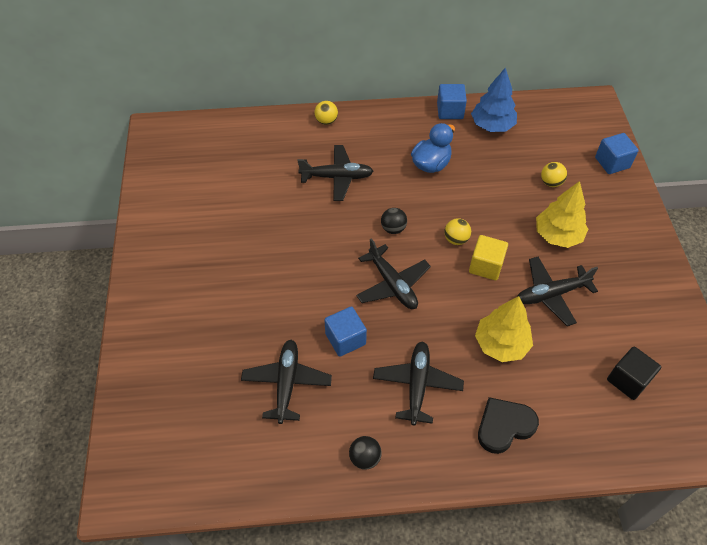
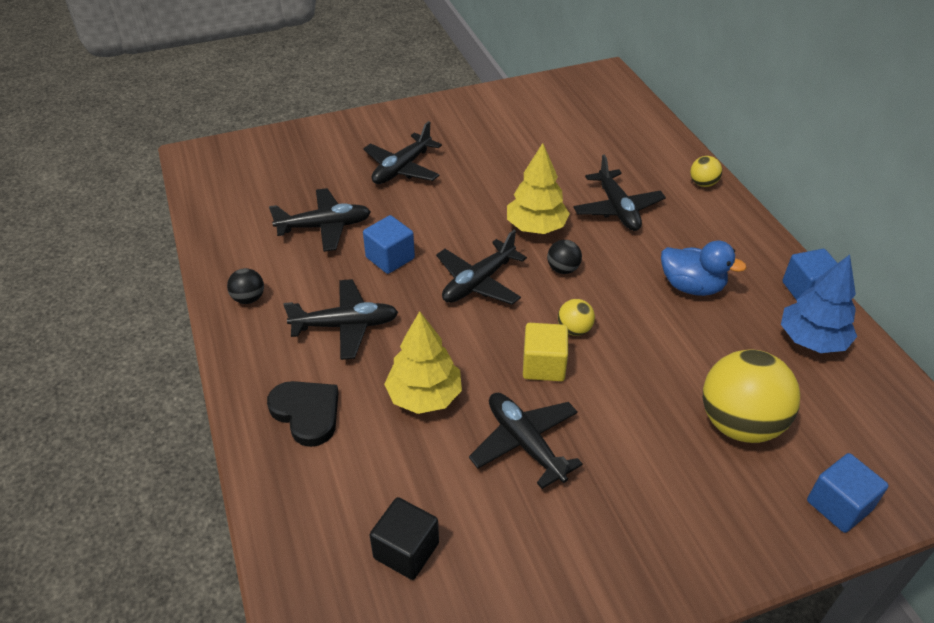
camera: 75 degrees right, 10 degrees down
yellow tree [536,181,588,248] -> yellow tree moved to [507,143,570,234]
yellow ball [541,162,567,187] -> yellow ball [703,350,800,443], size x2.21
none -> black plane [363,121,442,184]

